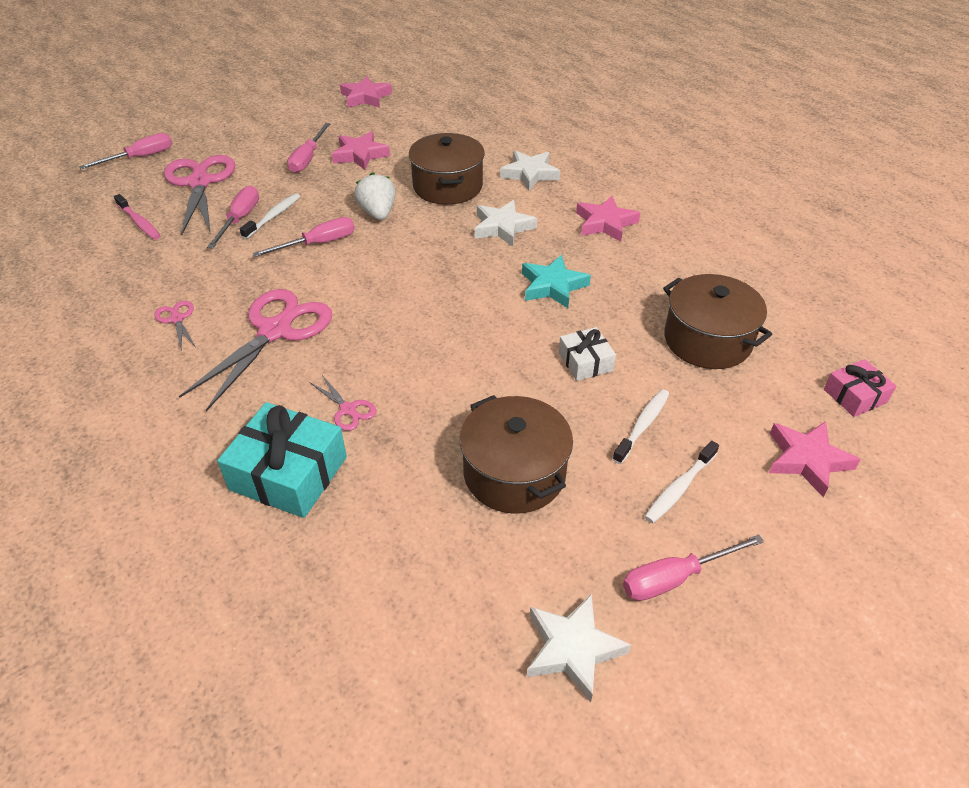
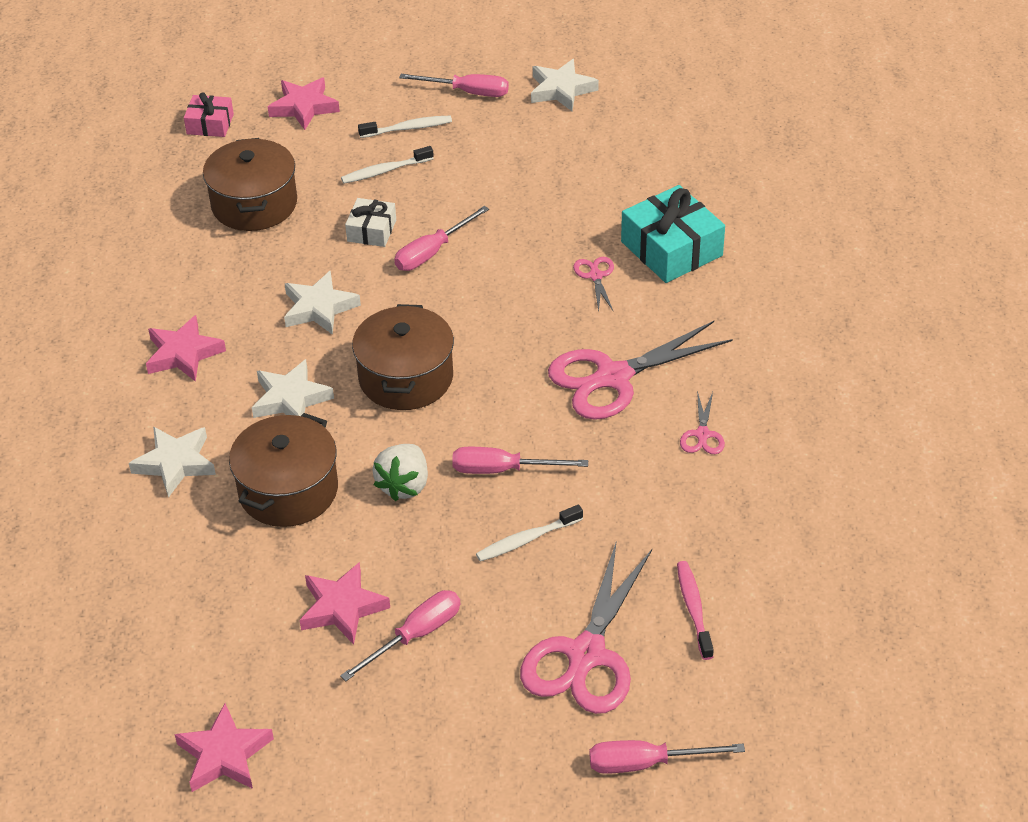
camera: 145 degrees left, 0 degrees up
pink screwdriver [207,186,259,249] -> pink screwdriver moved to [394,206,489,271]
brown pot [460,395,573,514] -> brown pot moved to [352,304,454,410]
turquoise star [522,255,591,308] -> white star [284,270,361,335]

